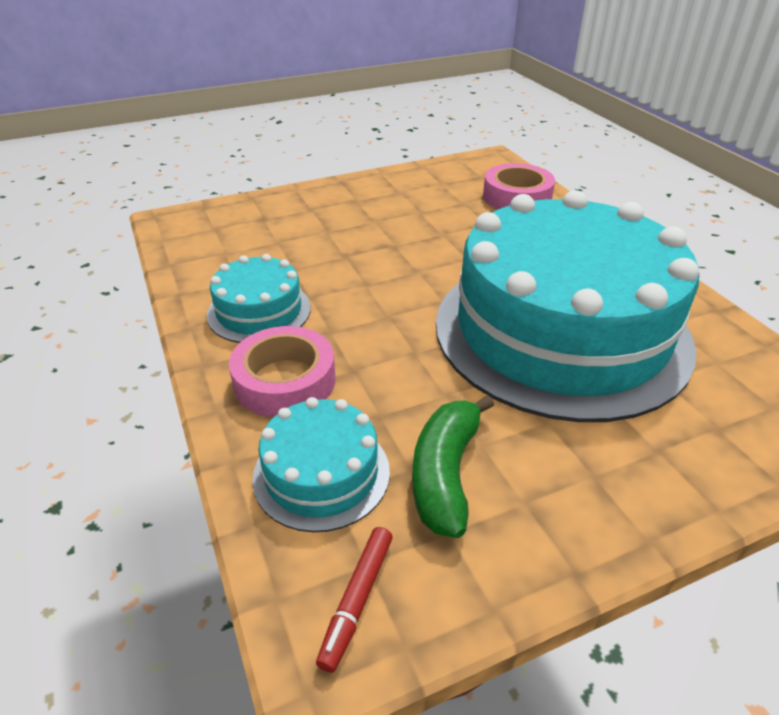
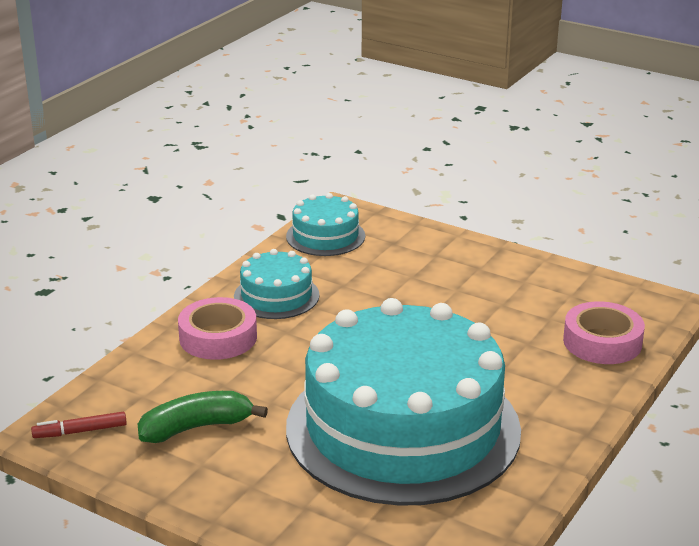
camera: 55 degrees right, 10 degrees down
turquoise cake [252,397,390,532] -> turquoise cake moved to [286,193,365,256]

